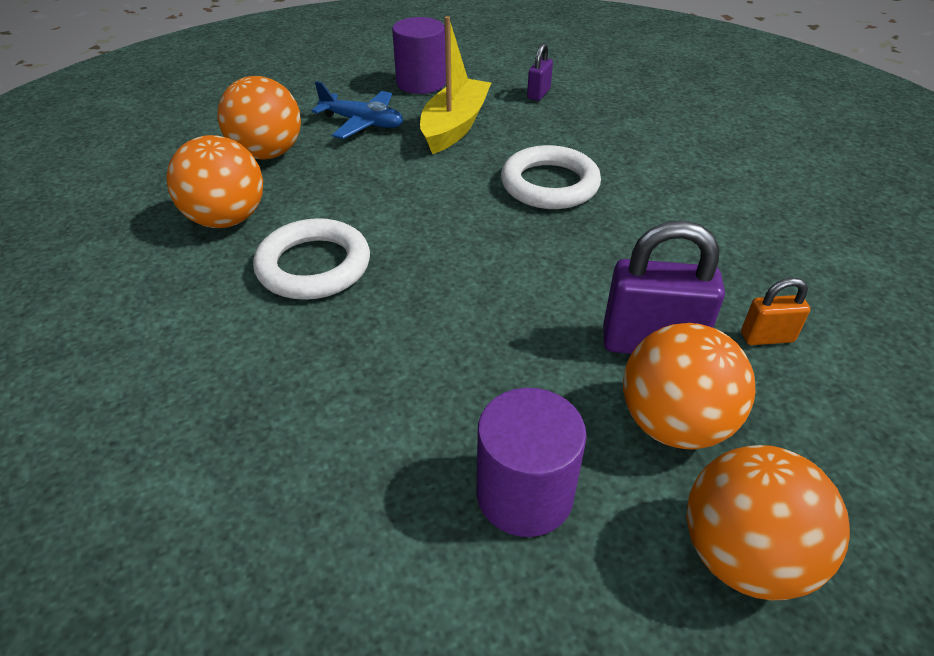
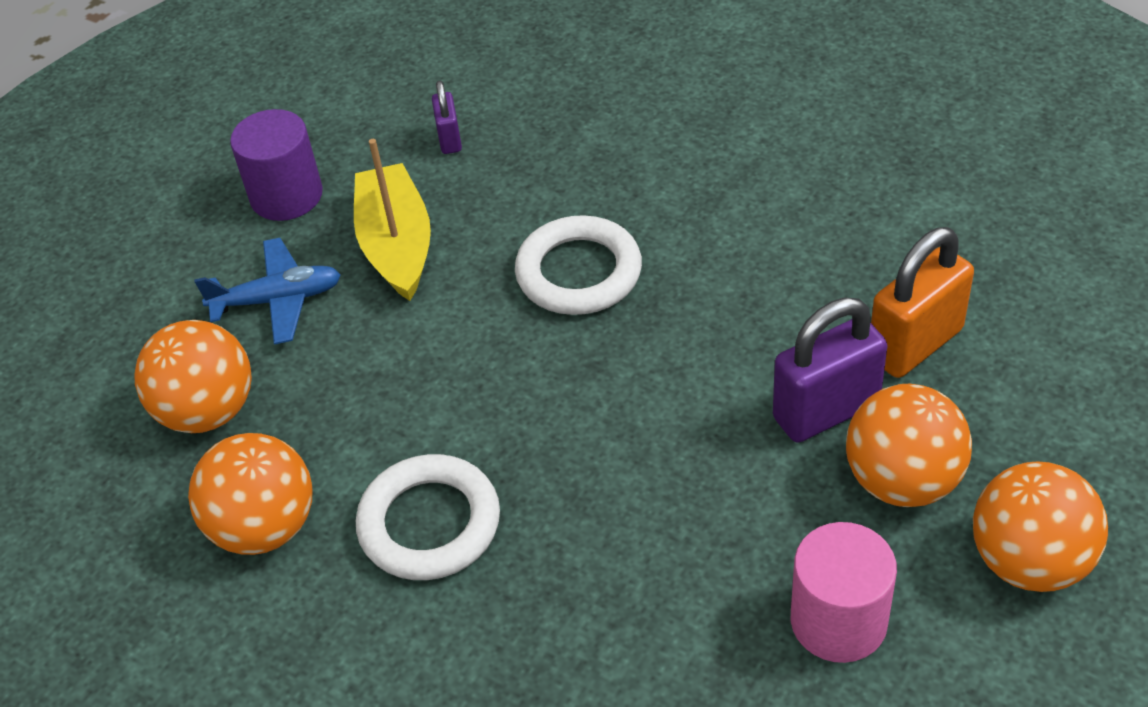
camera: 30 degrees left, 5 degrees up
purple cylinder [476,388,587,537] -> pink cylinder [791,522,897,663]
orange padlock [741,278,810,345] -> orange padlock [871,227,974,378], size x1.89

